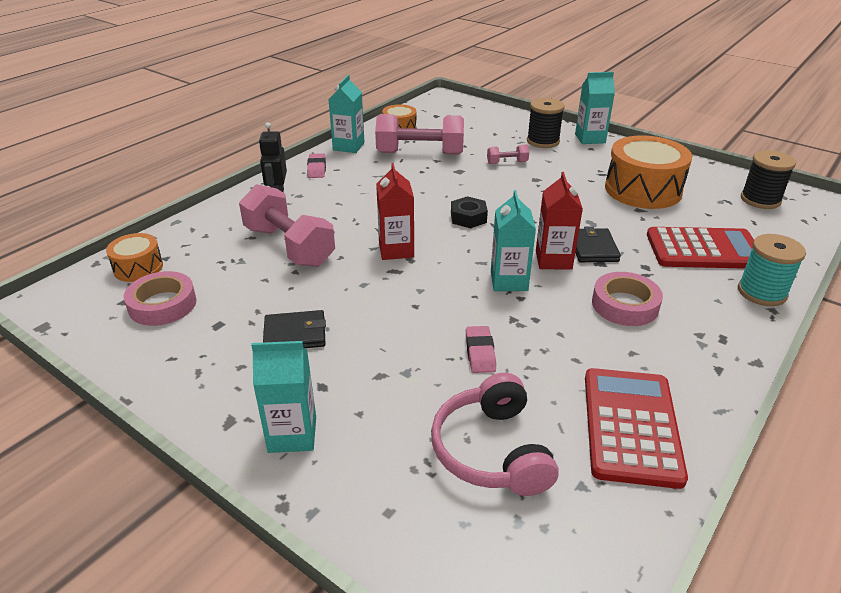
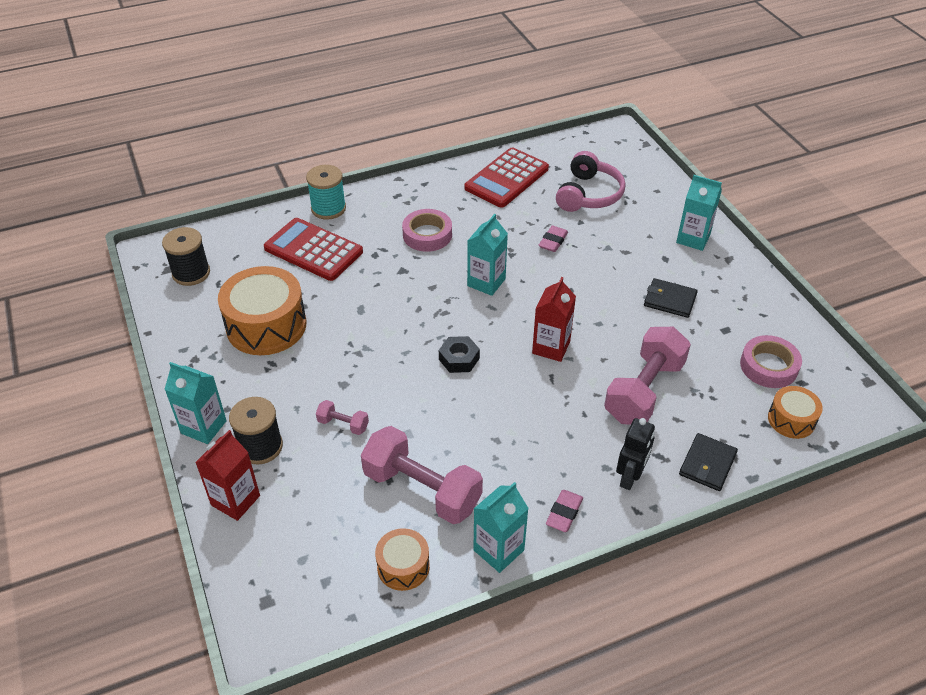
camera: 150 degrees left, 10 degrees up
pink dumbbell [239,184,335,267] -> pink dumbbell turned 45 degrees clockwise [604,327,691,425]
red carton [536,172,583,270] -> red carton moved to [195,430,260,521]
black wallet [575,226,621,262] -> black wallet moved to [679,433,738,491]

